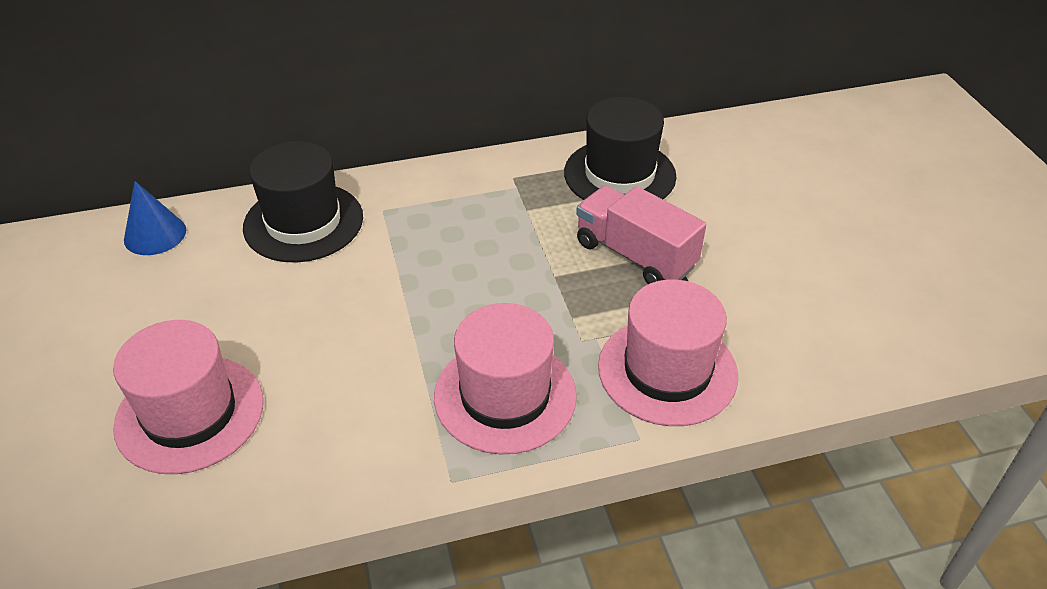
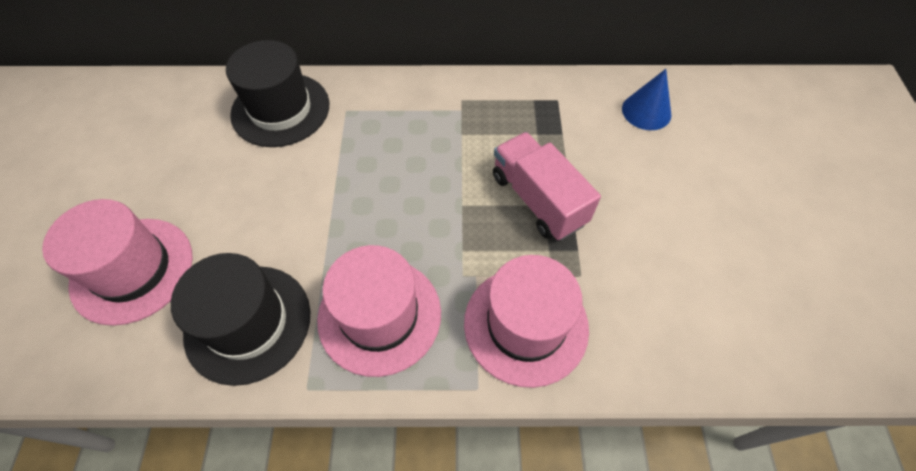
camera: 15 degrees right, 15 degrees up
blue cone [124,181,186,255] -> blue cone moved to [622,69,671,130]
black hat [564,97,676,200] -> black hat moved to [171,253,310,386]

